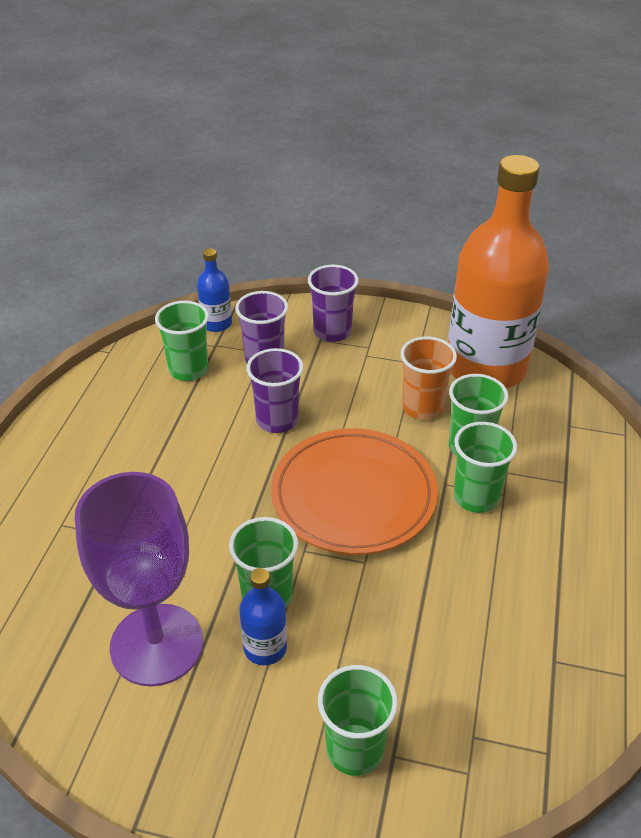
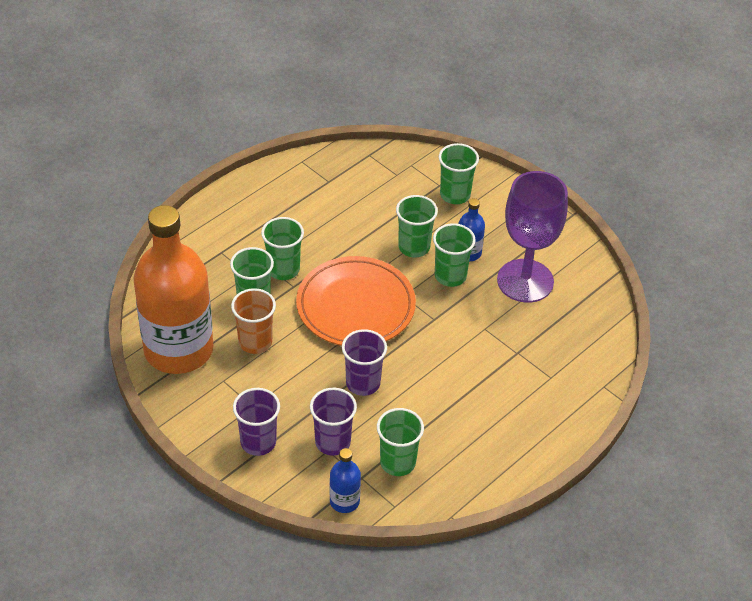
camera: 150 degrees left, 5 degrees up
none -> green cup [396,195,438,257]

